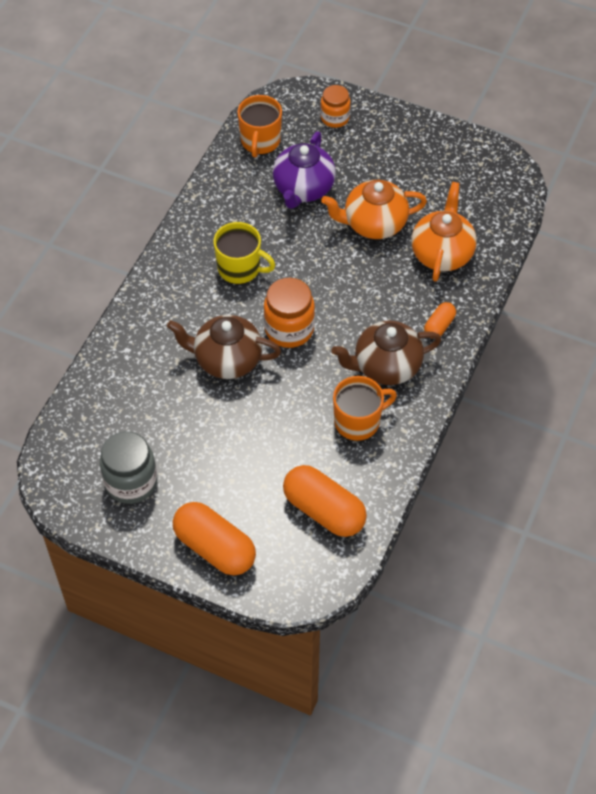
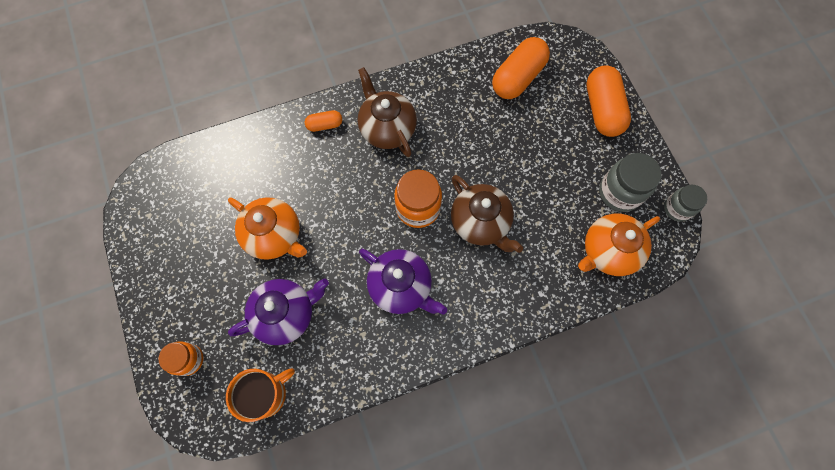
camera: 135 degrees left, 15 degrees up
yellow mug [213,222,276,284] -> purple teapot [359,248,447,315]
orange capsule [283,465,367,537] -> orange capsule turned 45 degrees clockwise [492,37,550,99]
brown teapot [331,321,441,385] -> brown teapot turned 150 degrees counterclockwise [358,67,417,157]
orange mug [333,376,397,441] -> none
orange teapot [411,182,477,282] -> orange teapot moved to [578,214,660,276]
none -> grey jar [664,185,707,222]

